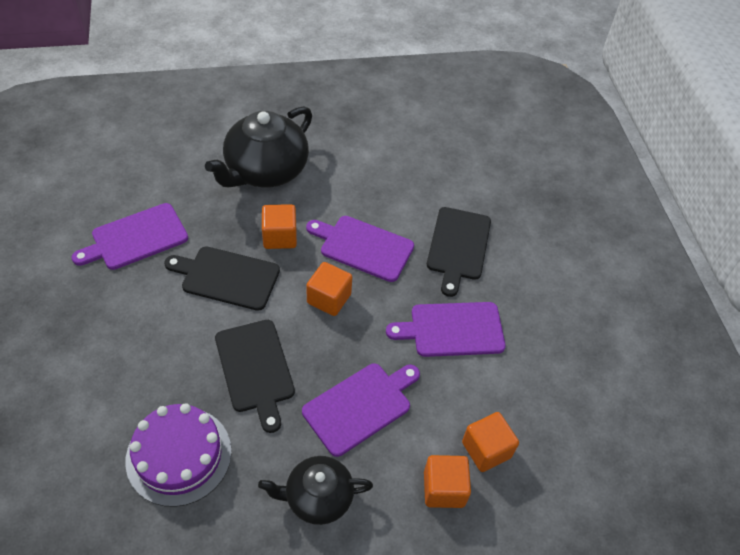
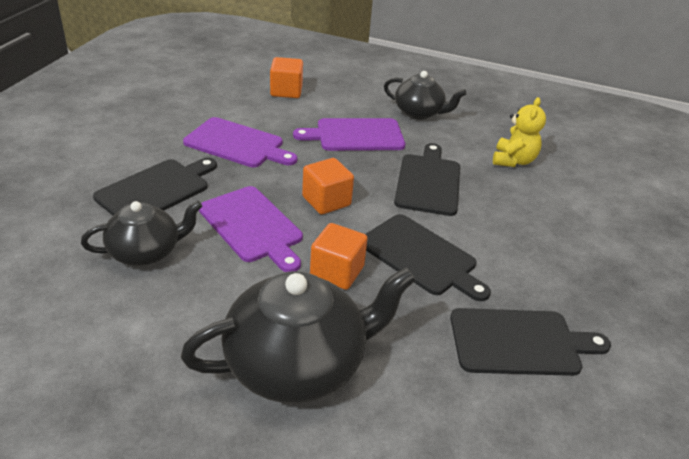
camera: 150 degrees left, 15 degrees down
purple cutting board [72,203,188,270] -> black cutting board [450,308,611,376]
purple cake [125,403,232,507] -> yellow teddy bear [493,97,546,167]
orange cube [424,455,471,508] -> none
none -> black teapot [81,201,202,266]

